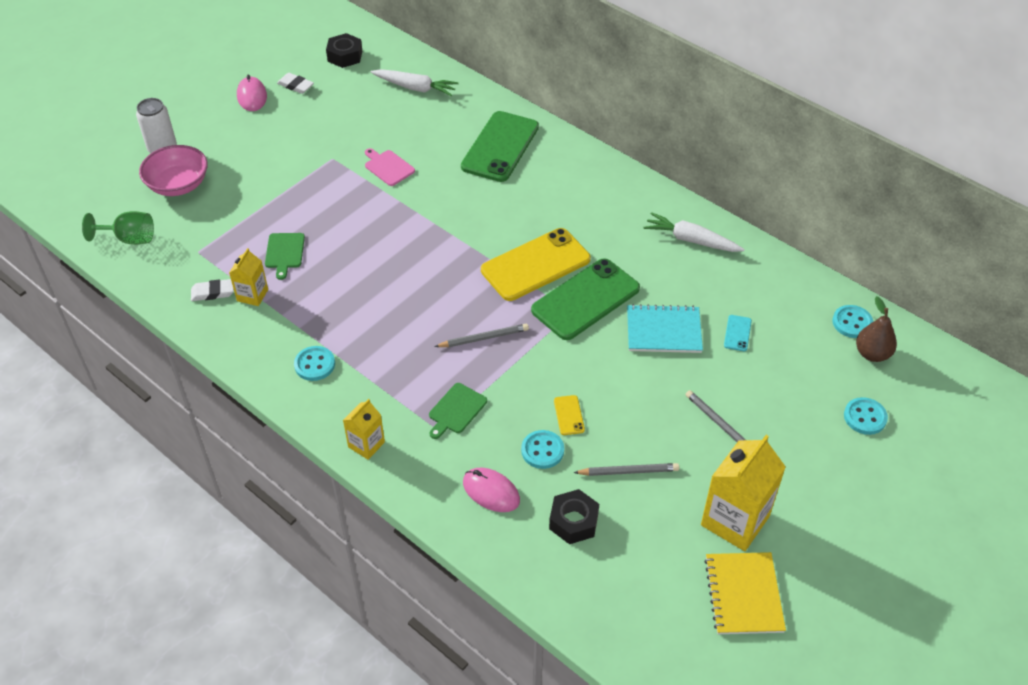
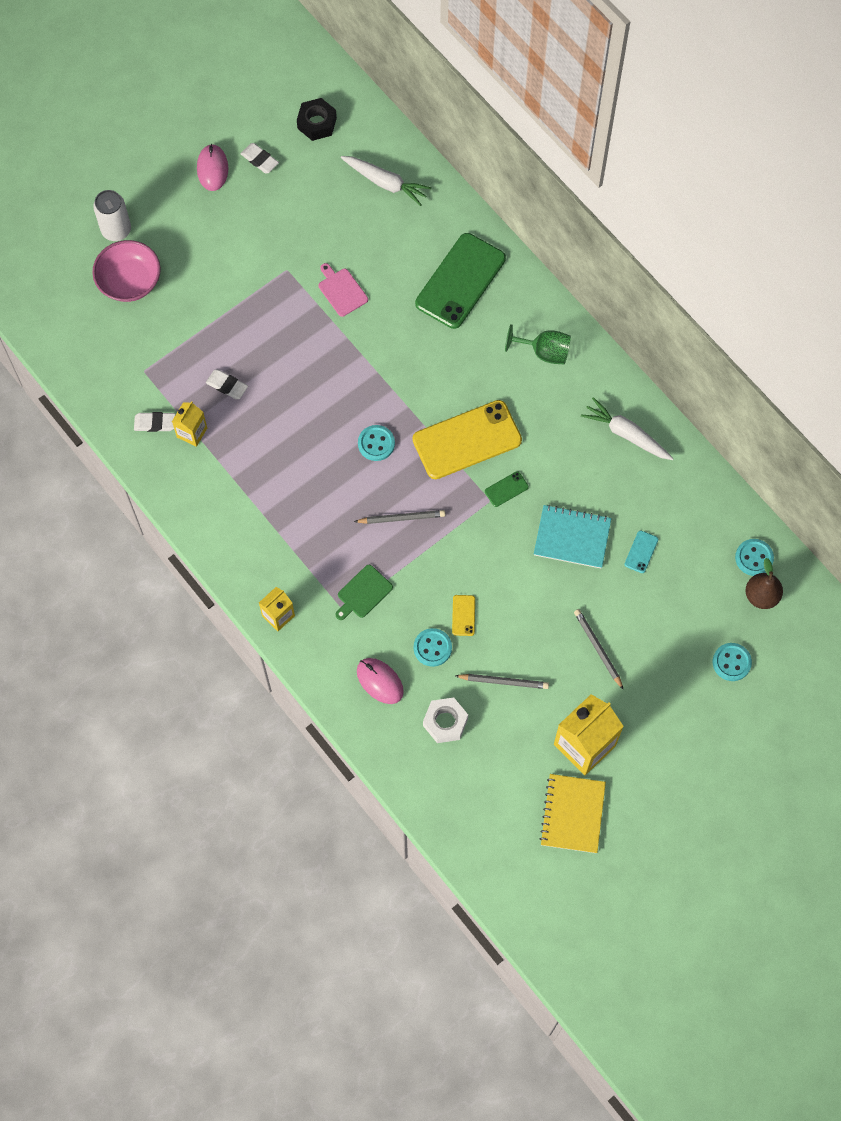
camera: 10 degrees right, 20 degrees up
green goblet [82,211,154,245] -> green goblet moved to [505,324,571,365]
green cutting board [265,233,305,280] -> white eraser [206,369,248,399]
turquoise button [294,346,335,381] -> turquoise button moved to [358,425,395,461]
green phone [531,258,640,340] -> green phone [485,471,529,507], size x0.40
black nut [549,489,599,544] -> white nut [423,697,468,743]

